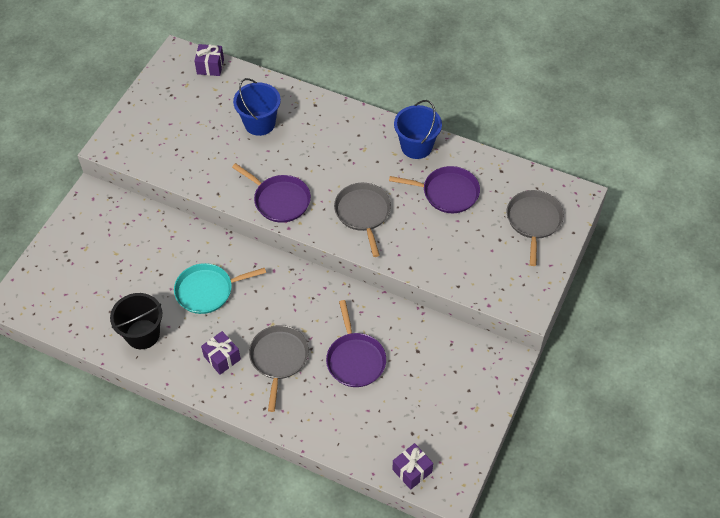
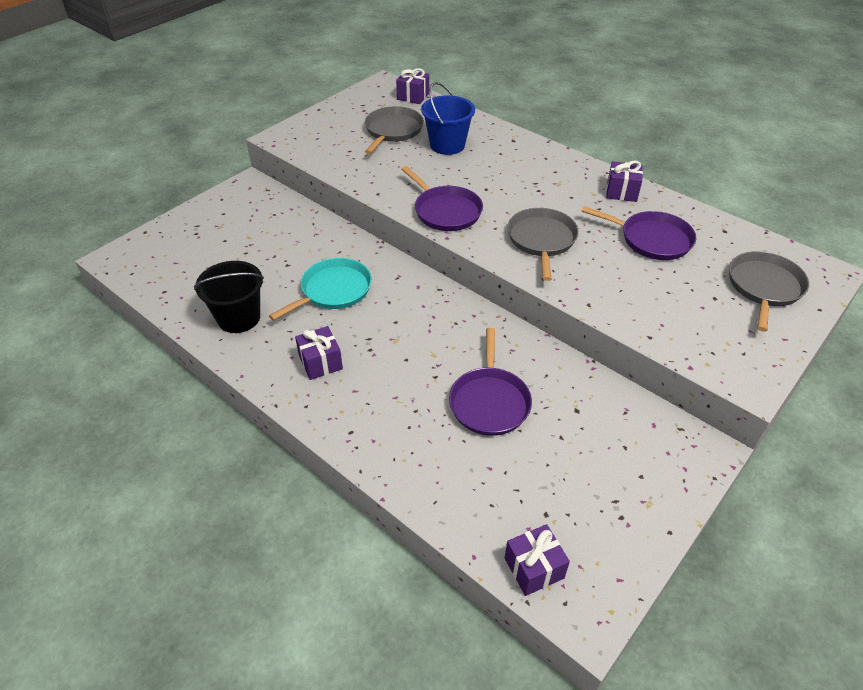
camera: 15 degrees right, 10 degrees down
turquoise pan [174,263,266,314] -> turquoise pan turned 135 degrees clockwise [269,258,372,321]
grey pan [249,325,309,412] -> grey pan moved to [365,106,424,154]
blue bucket [394,100,442,159] -> purple gift [606,160,643,202]

